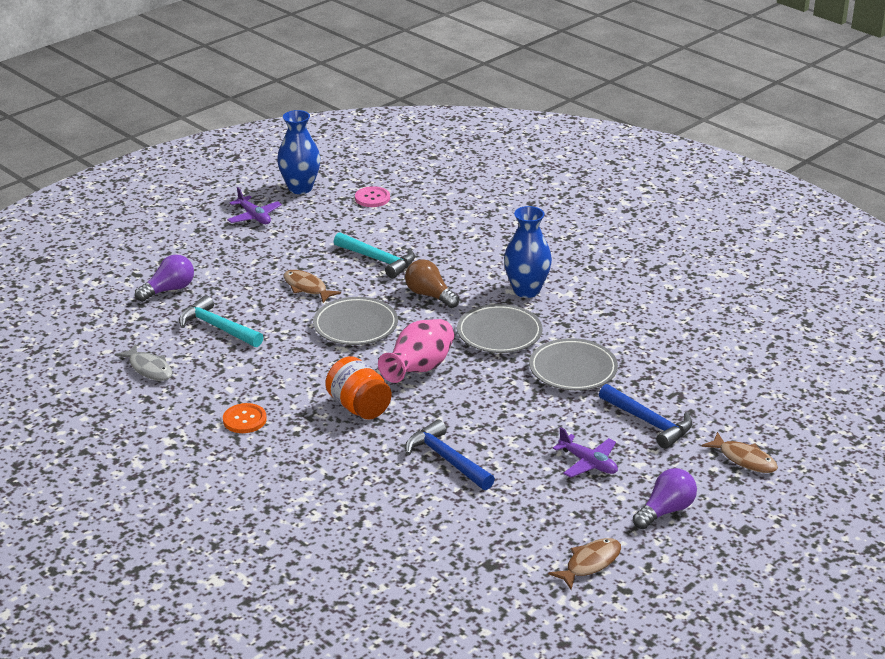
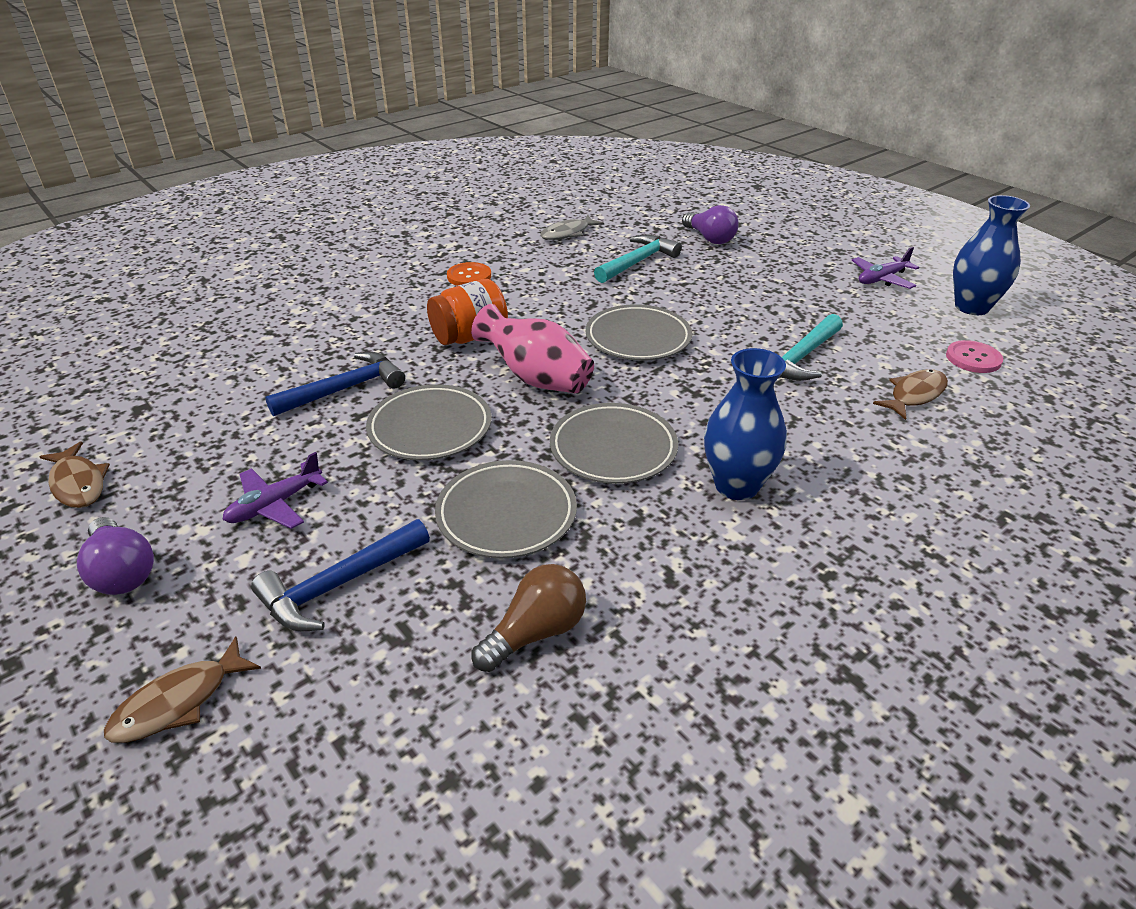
camera: 95 degrees right, 5 degrees up
brown fish [283,270,341,303] -> brown fish moved to [873,369,948,420]
brown light bulb [405,260,460,308] -> brown light bulb moved to [472,564,586,672]
none -> grey plate [366,384,492,460]

